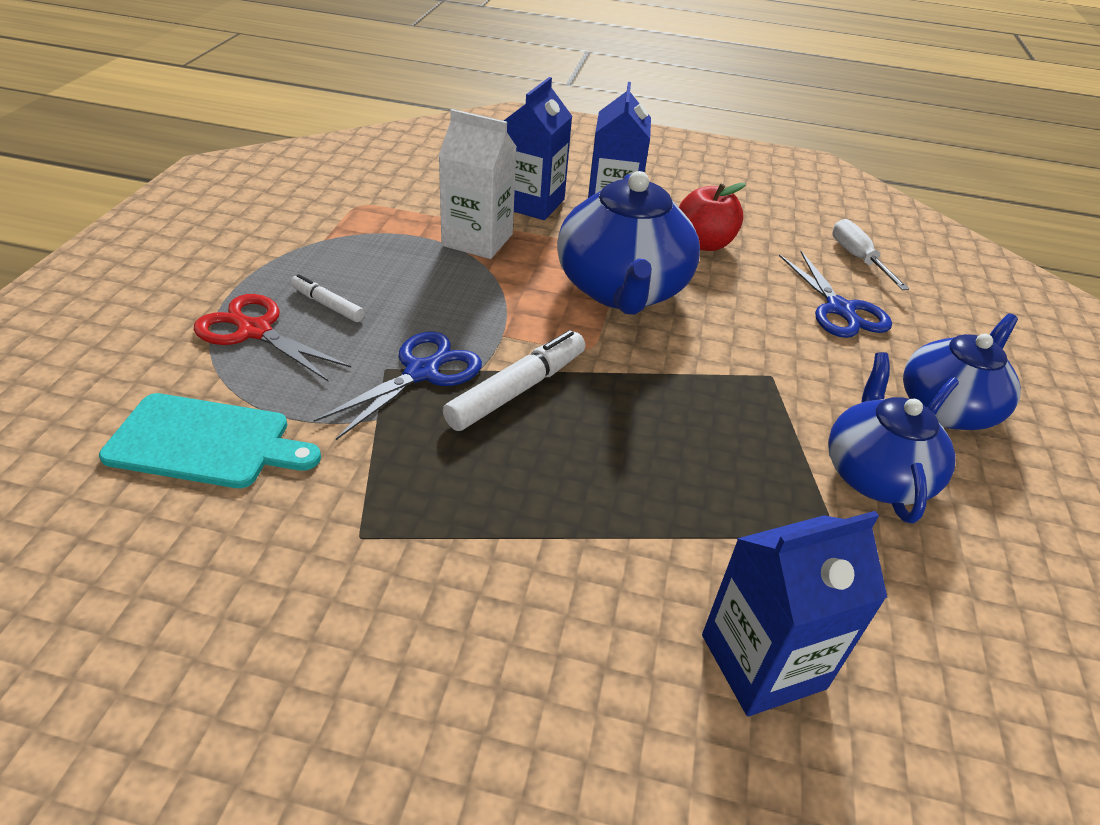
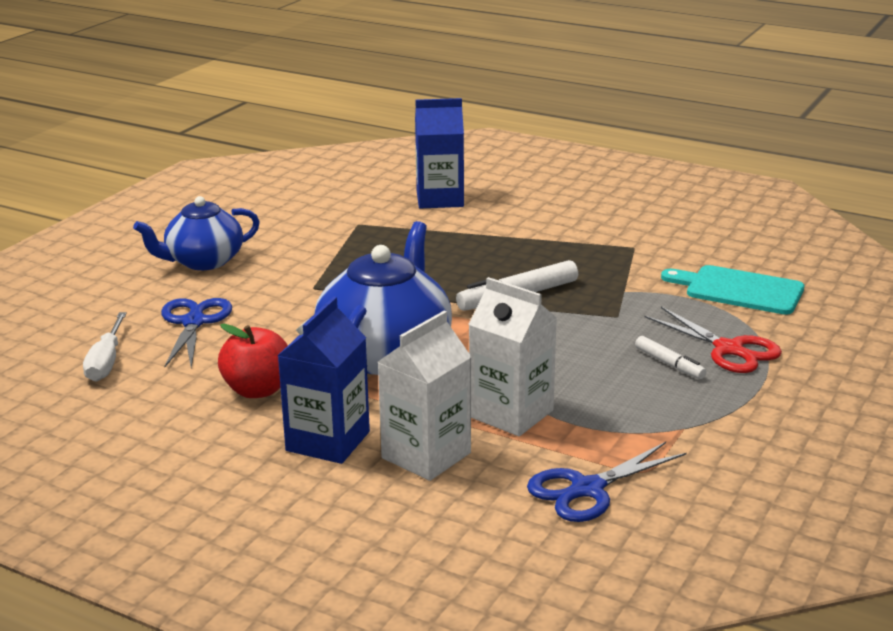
camera: 160 degrees left, 15 degrees down
blue scissors [313,331,482,440] -> blue scissors moved to [527,442,687,522]
blue carton [504,77,572,220] -> white carton [378,311,471,481]
blue teapot [828,352,956,524] -> none

